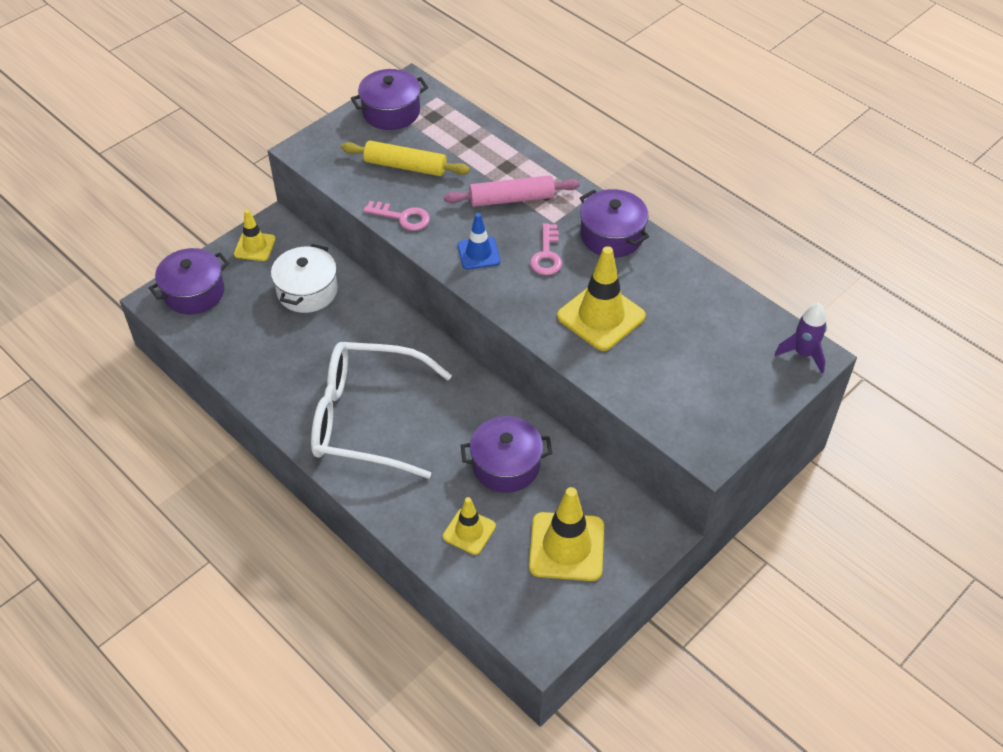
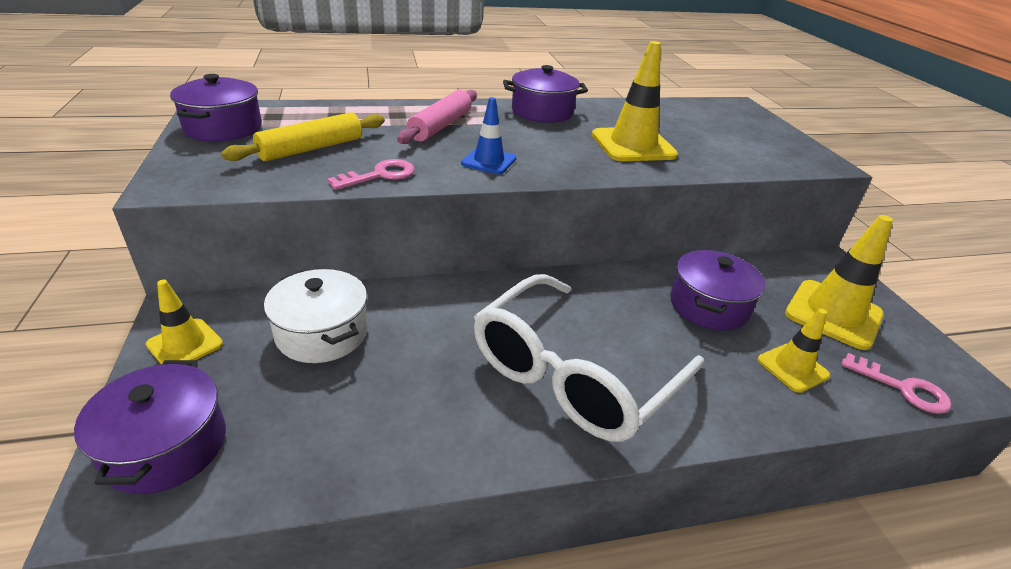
camera: 60 degrees left, 15 degrees down
pink key [530,223,562,275] -> pink key moved to [841,353,952,414]
purple rocket [775,303,827,374] -> none

